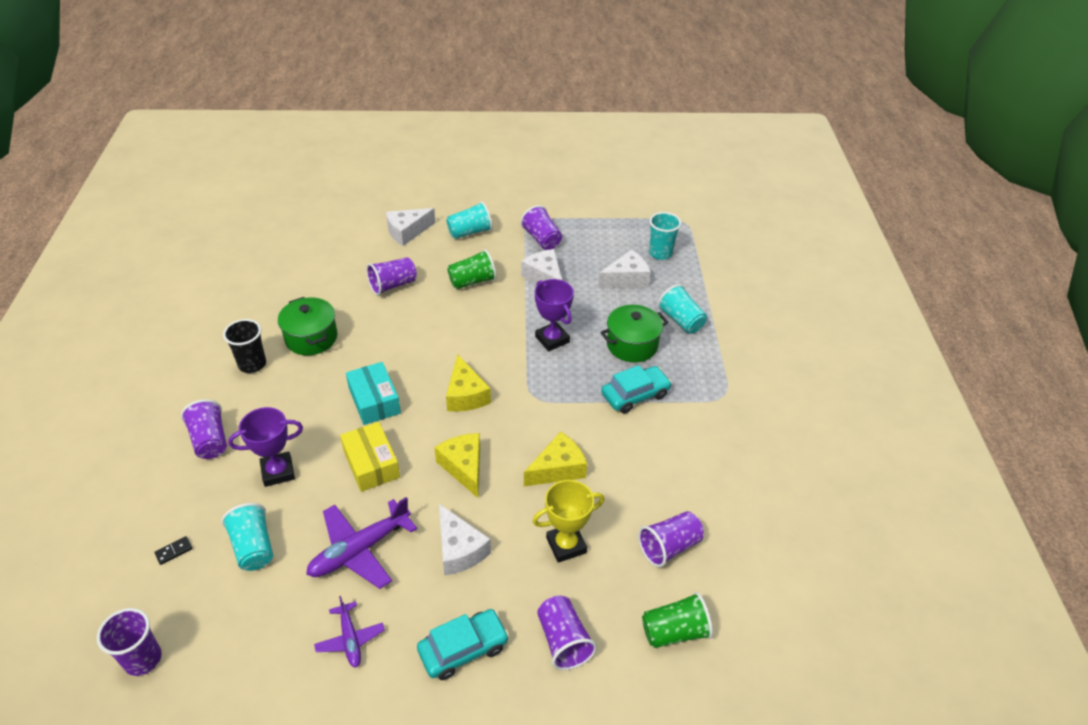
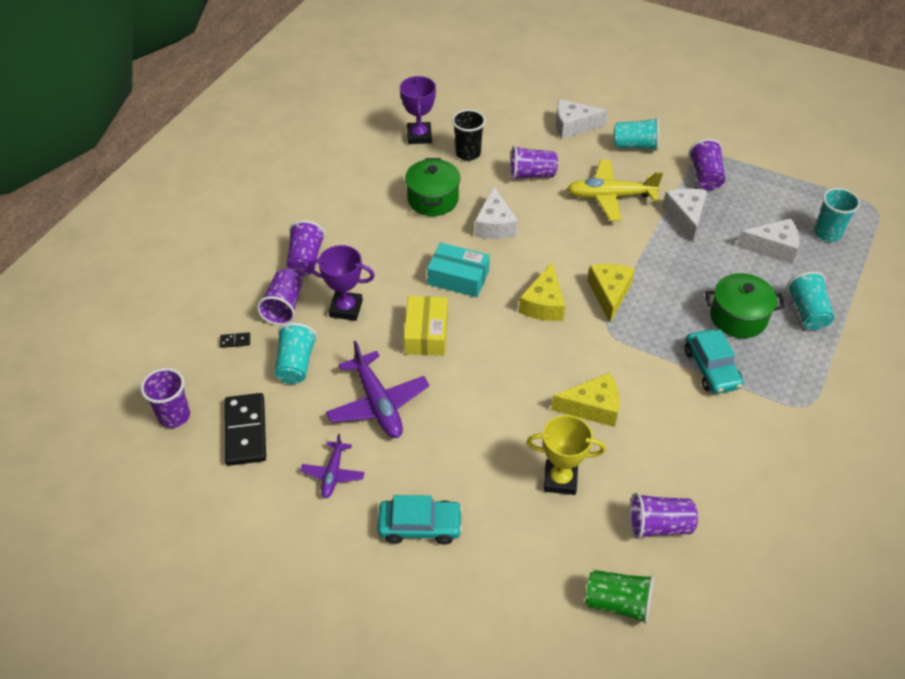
camera: 30 degrees right, 5 degrees up
black cup [223,319,266,373] -> black cup moved to [452,109,486,161]
purple plane [306,497,417,589] -> purple plane turned 105 degrees counterclockwise [326,341,429,438]
turquoise box [346,362,401,425] -> turquoise box turned 75 degrees counterclockwise [427,243,490,297]
yellow cheese [434,433,480,498] -> yellow cheese moved to [587,264,635,322]
white cheese [439,504,491,575] -> white cheese moved to [475,186,518,239]
green cup [447,249,497,289] -> yellow plane [567,160,663,221]
purple trophy [535,279,574,351] -> purple trophy moved to [400,76,436,144]
purple cup [537,596,597,670] -> purple cup moved to [257,269,302,325]
turquoise car [601,365,672,414] -> turquoise car turned 75 degrees clockwise [685,329,743,394]
none -> black domino [225,393,266,466]

